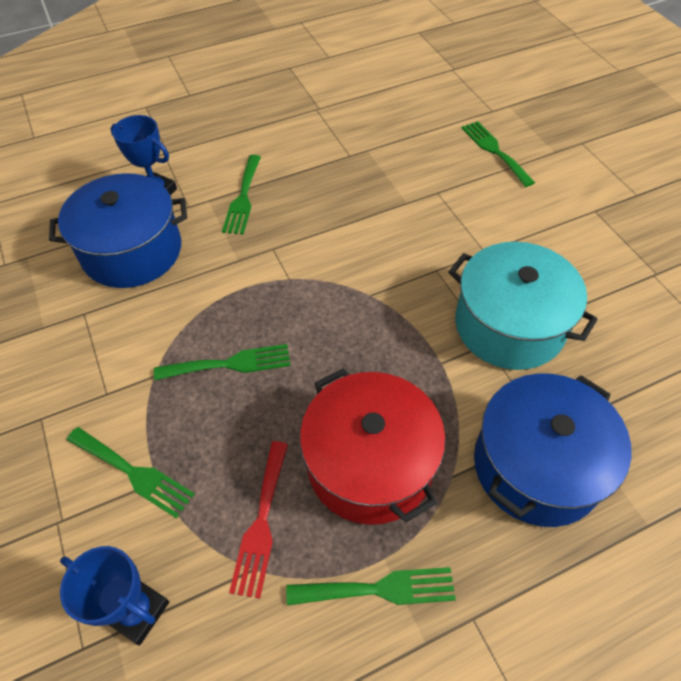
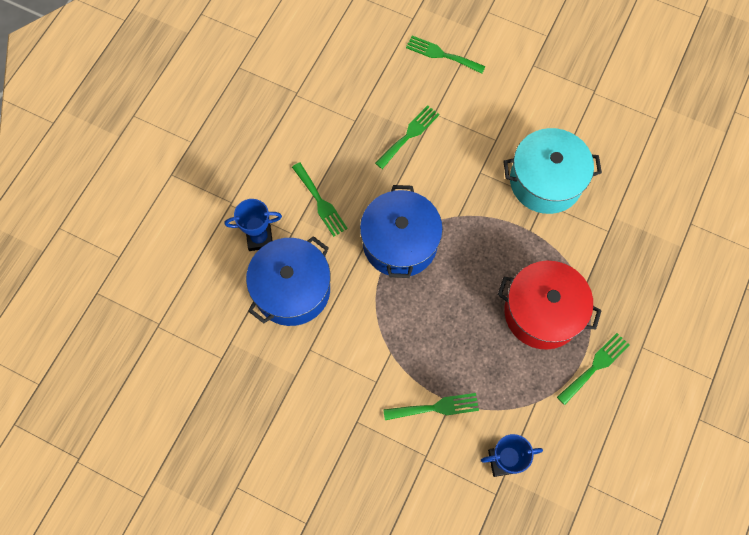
camera: 40 degrees left, 15 degrees up
green fork [154,344,291,380] -> green fork moved to [375,105,440,169]
red fork [229,441,288,599] -> none
blue pot [474,373,632,527] -> blue pot moved to [360,185,443,278]

